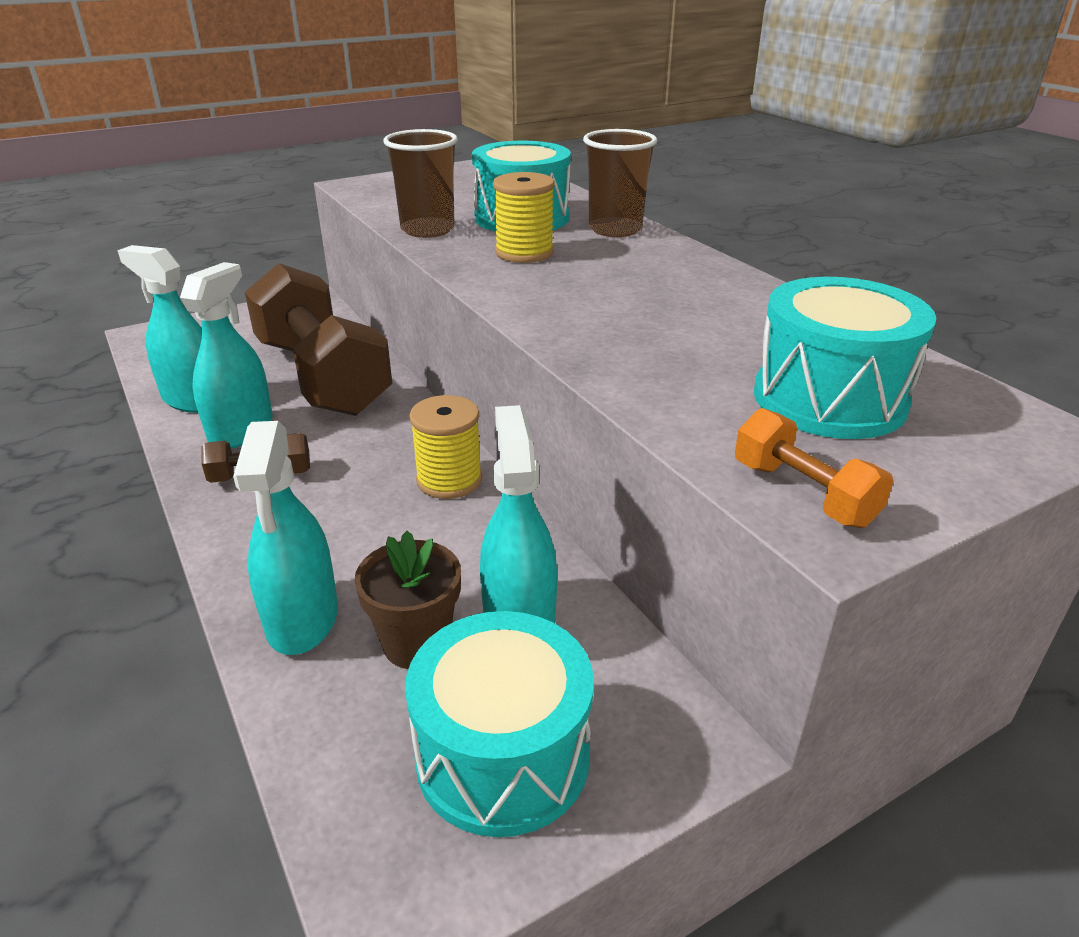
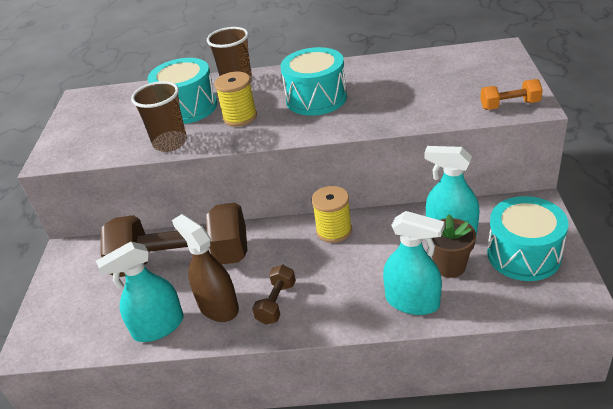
camera: 55 degrees left, 5 degrees up
turquoise spray bottle [180,262,273,449] -> brown spray bottle [172,214,239,322]
turquoise drum [754,277,936,439] -> turquoise drum moved to [281,47,347,116]

